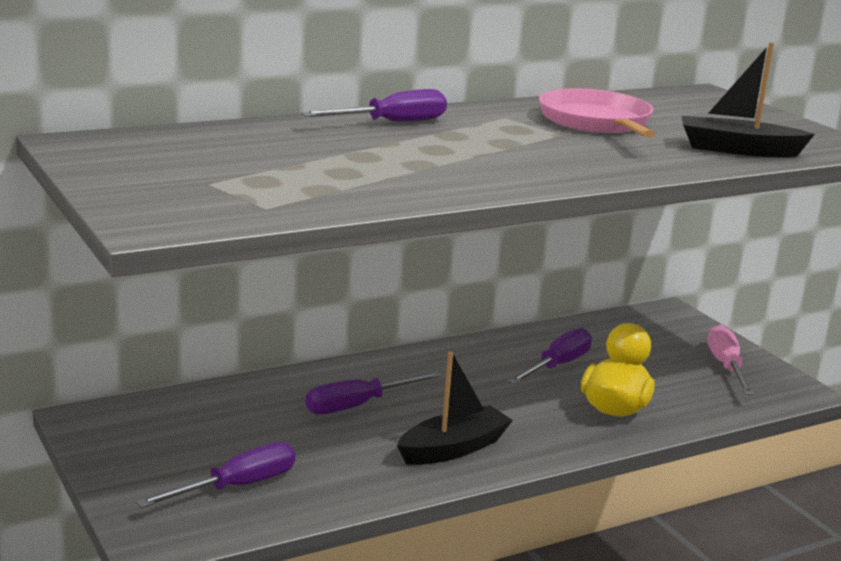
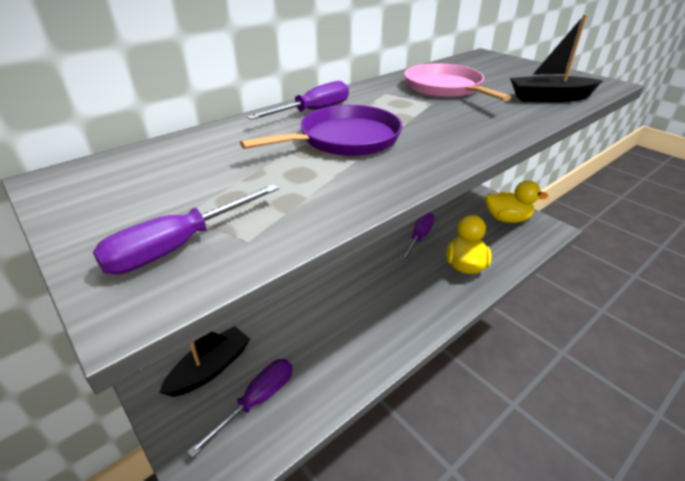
camera: 10 degrees left, 15 degrees up
purple screwdriver [306,372,442,415] -> purple screwdriver moved to [93,184,279,274]
black boat [397,351,513,465] -> black boat moved to [159,326,250,397]
pink screwdriver [707,325,754,395] -> yellow duck [485,180,549,223]
none -> purple pan [240,105,403,156]

